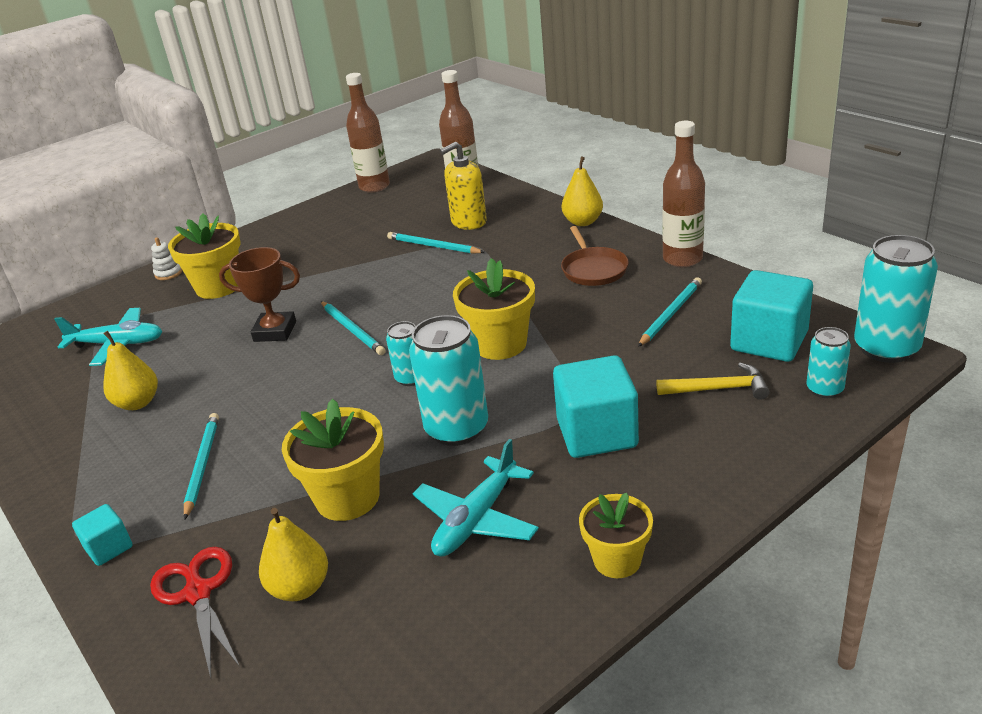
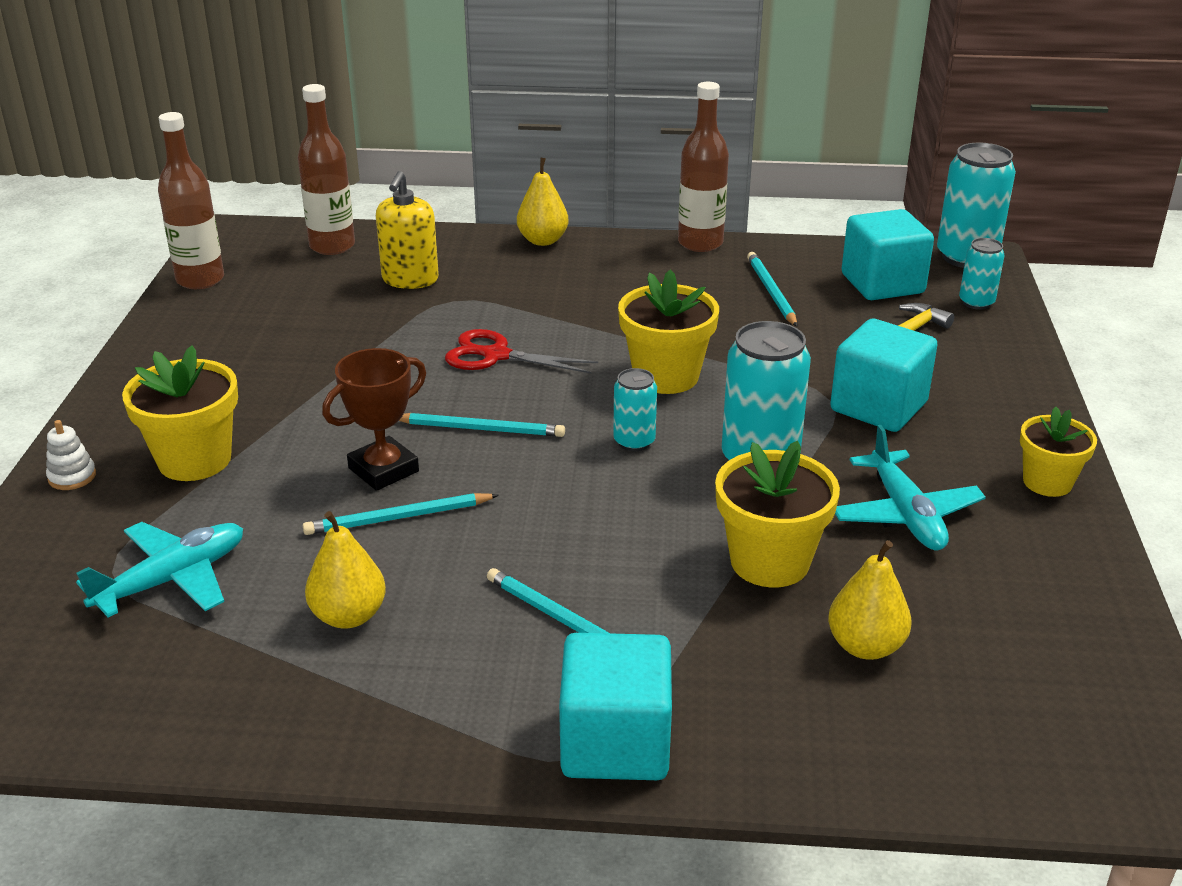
camera: 50 degrees left, 0 degrees up
turquoise cube [72,504,133,566] -> turquoise cube [559,633,672,780], size x1.94
red scissors [150,547,240,678] -> red scissors moved to [445,329,598,374]
turquoise pencil [387,232,484,254] -> turquoise pencil moved to [303,493,499,535]
brown pan [561,226,629,286] -> none

